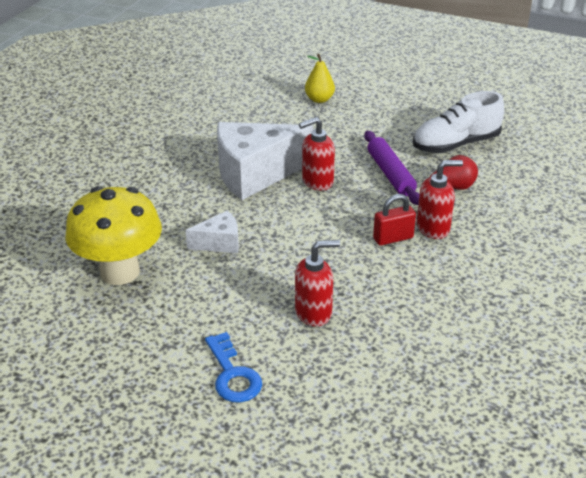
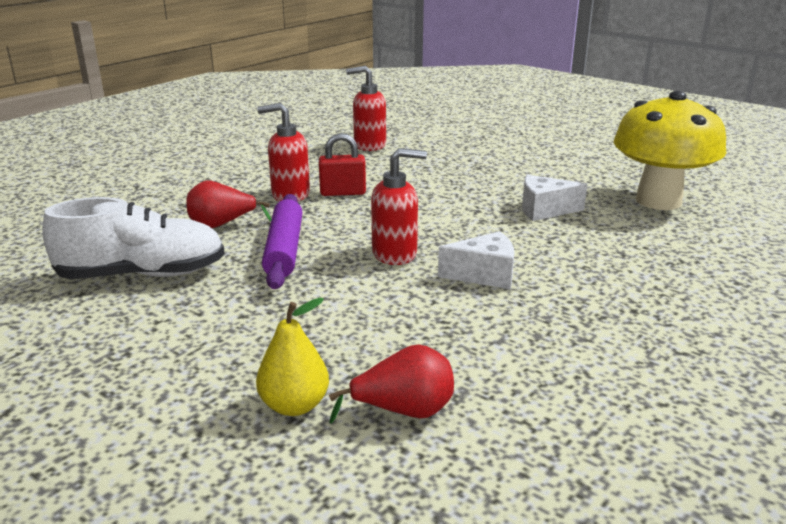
camera: 165 degrees left, 10 degrees down
blue key [205,332,262,403] -> none
white cheese [217,122,313,200] -> white cheese [438,231,514,289], size x0.49
red soap dispenser [295,240,340,326] -> red soap dispenser moved to [346,66,386,151]
none -> red pear [329,344,454,423]

